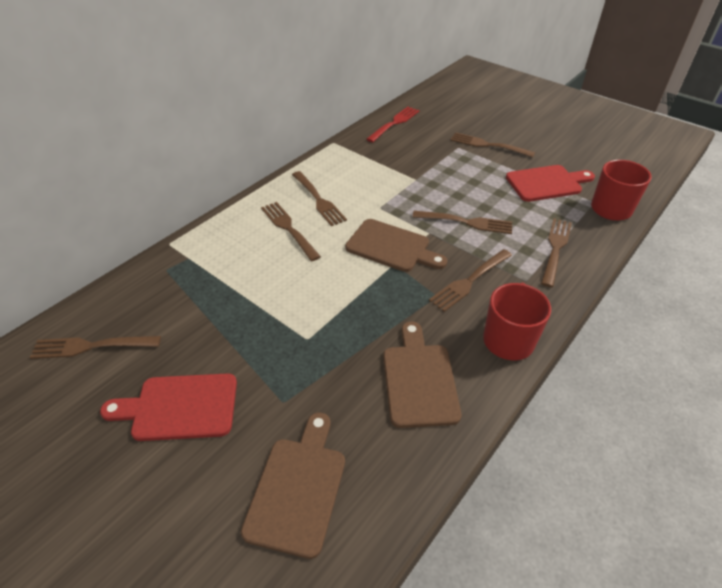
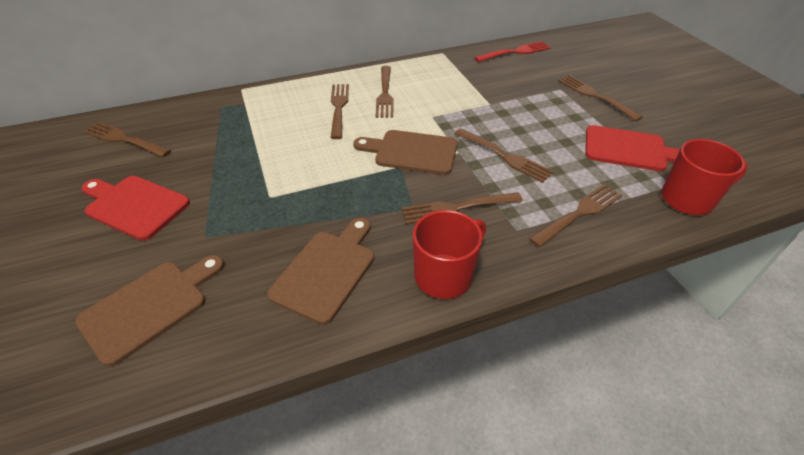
camera: 30 degrees right, 0 degrees up
brown cutting board [345,219,448,272] -> brown cutting board turned 135 degrees clockwise [353,130,458,175]

